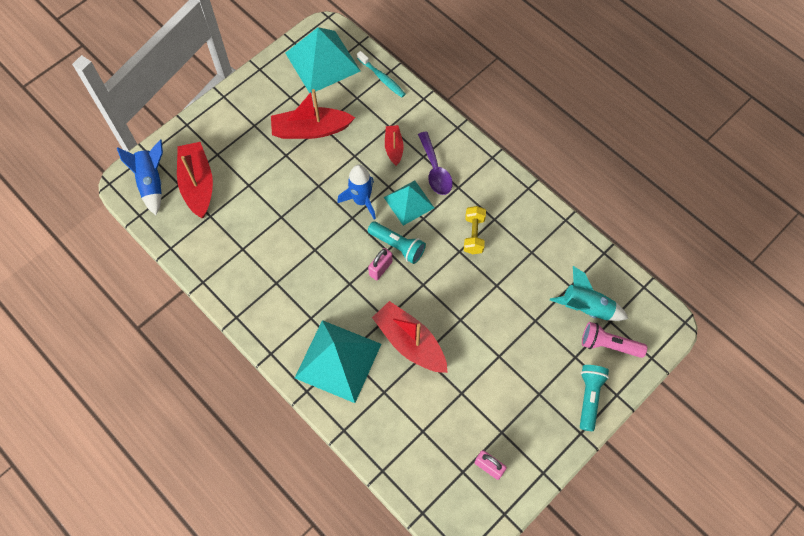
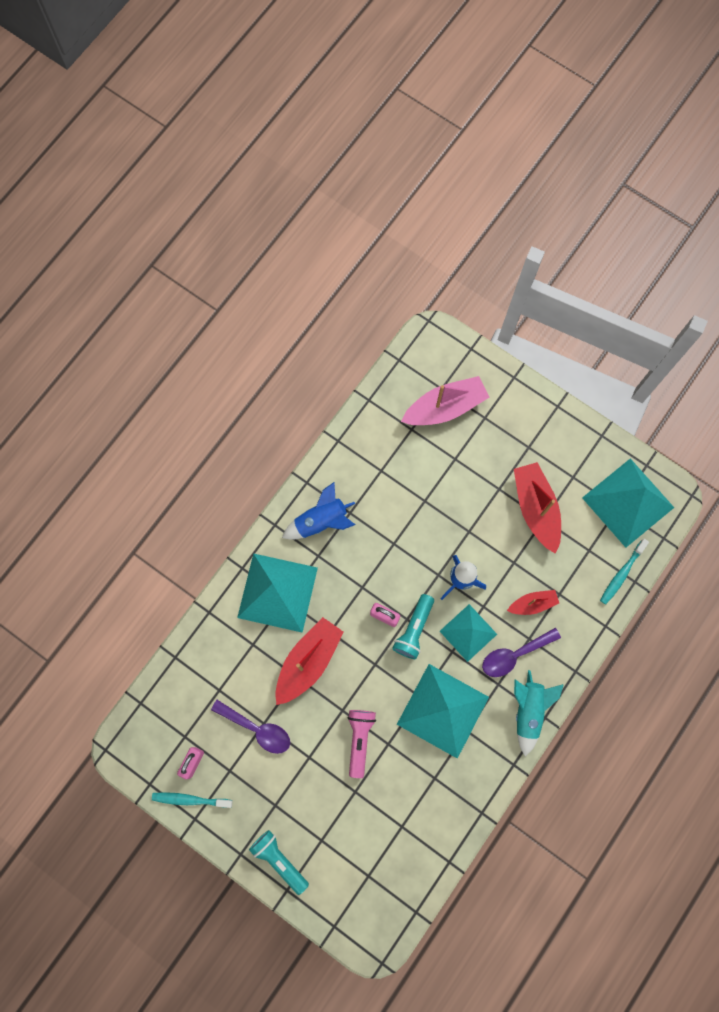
camera: 80 degrees right, 10 degrees up
blue rocket [117,139,163,215] -> blue rocket moved to [282,482,355,540]
red boat [177,142,213,218] -> pink boat [401,376,489,425]
yellow dumbbell [464,206,486,254] -> turquoise pyramid [397,664,489,759]
turquoise rocket [550,266,628,321] -> turquoise rocket moved to [514,670,564,756]
turquoise flashlight [580,365,609,431] -> turquoise flashlight turned 135 degrees counterclockwise [249,830,309,895]
pink flashlight [582,322,647,358] -> pink flashlight moved to [347,710,376,778]
none -> turquoise toothbrush [152,792,233,808]
none -> purple spoon [211,700,290,754]

